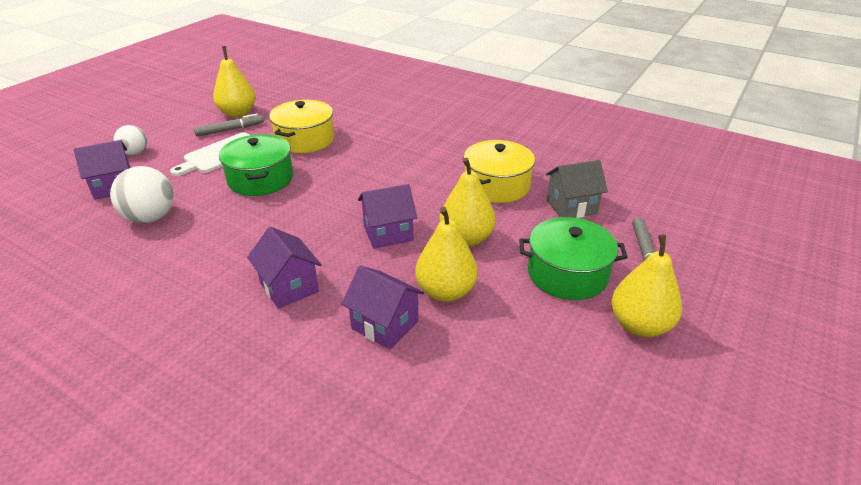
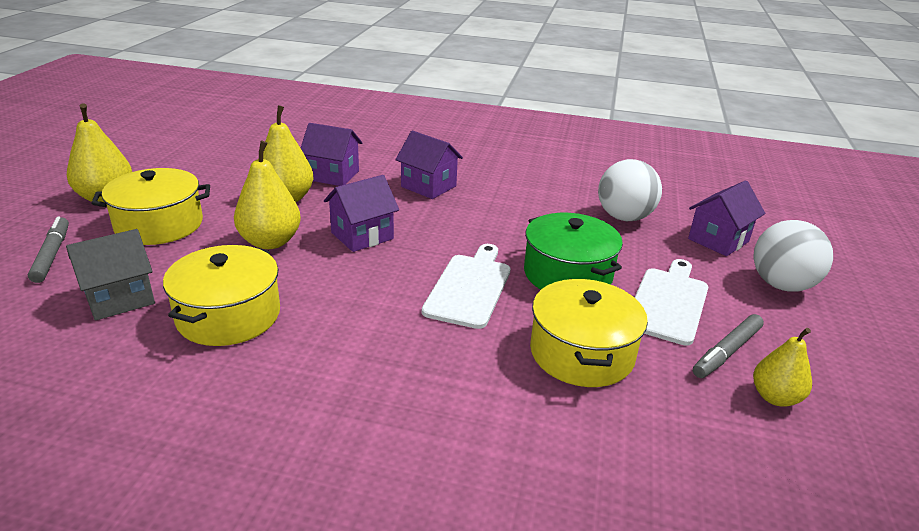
camera: 160 degrees right, 5 degrees down
white ball [114,125,147,155] -> white ball [753,220,833,292], size x1.61
yellow pear [213,46,256,117] -> yellow pear [753,328,812,407], size x0.65
green pot [519,217,628,300] -> yellow pot [91,168,210,245]
none -> white cutting board [422,244,511,329]

